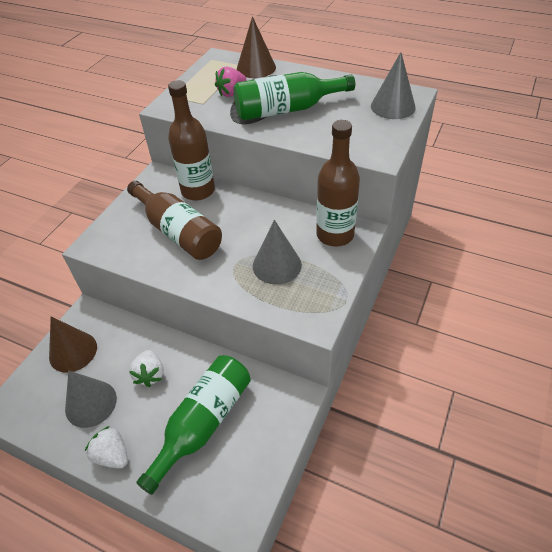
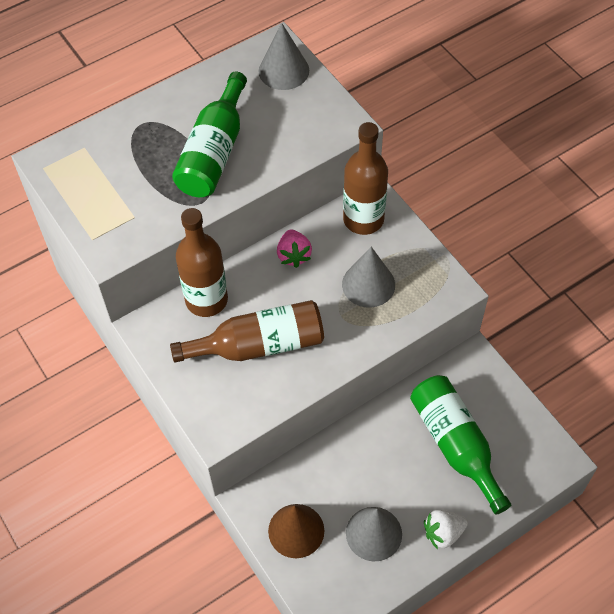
camera: 60 degrees left, 10 degrees up
white strawberry [129,350,164,387] -> none
pink strawberry [215,67,246,97] -> pink strawberry moved to [277,229,312,268]
brown cone [237,16,276,78] -> none

